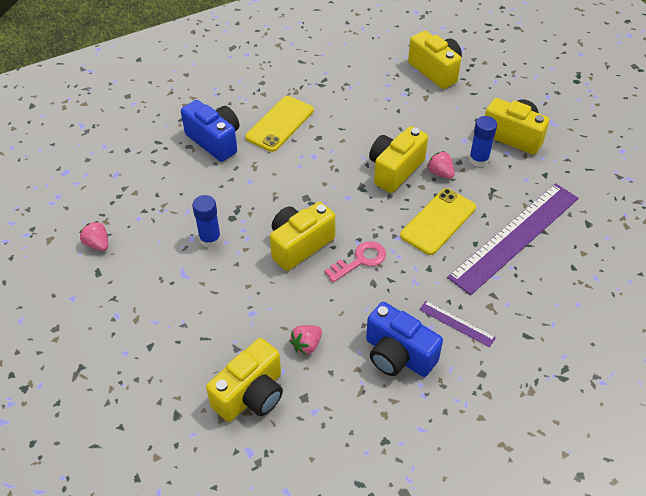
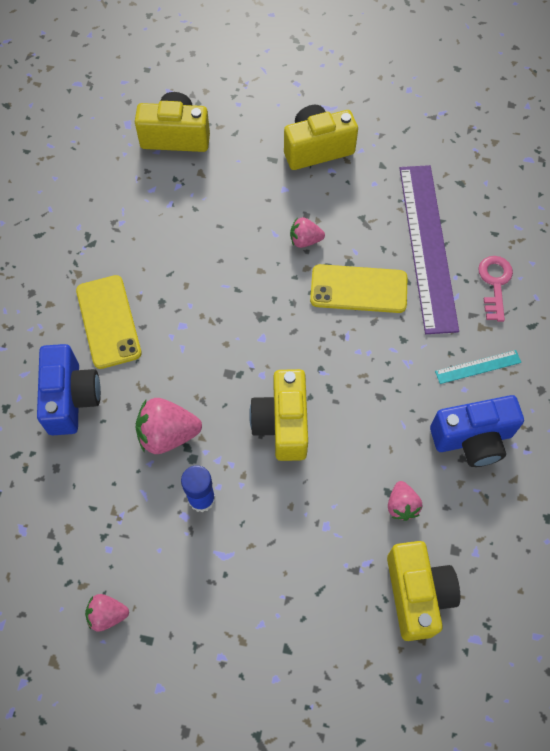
camera: 50 degrees left, 15 degrees up
blue camera [181,100,239,162] -> blue camera turned 90 degrees clockwise [37,344,101,435]
pink key [325,241,386,282] -> pink key moved to [478,256,513,322]
yellow camera [369,126,428,193] -> none
yellow phone [400,188,476,255] -> yellow phone turned 75 degrees counterclockwise [310,264,407,313]
purple ruler [419,301,496,347] -> turquoise ruler [435,350,521,384]
blue glue stick [469,116,497,167] -> none
none -> pink strawberry [135,398,202,454]

